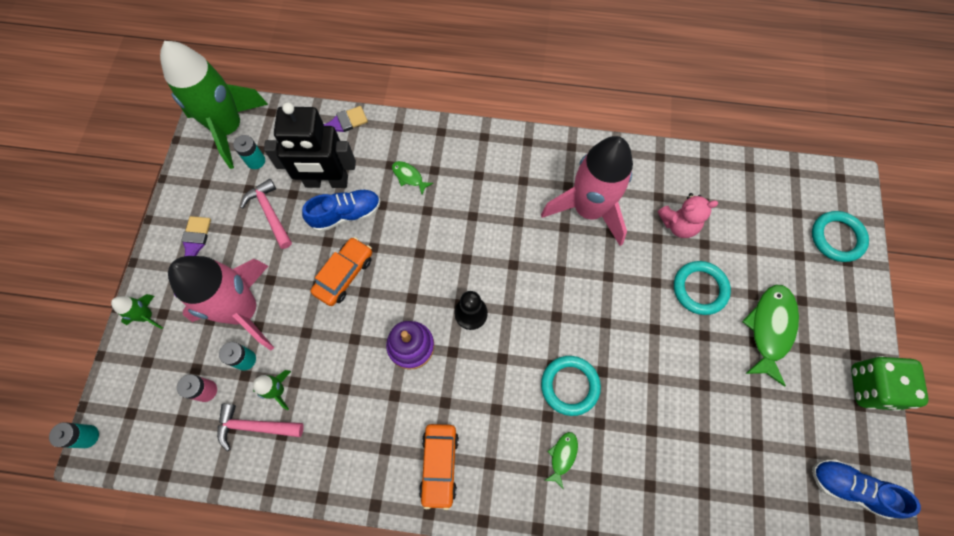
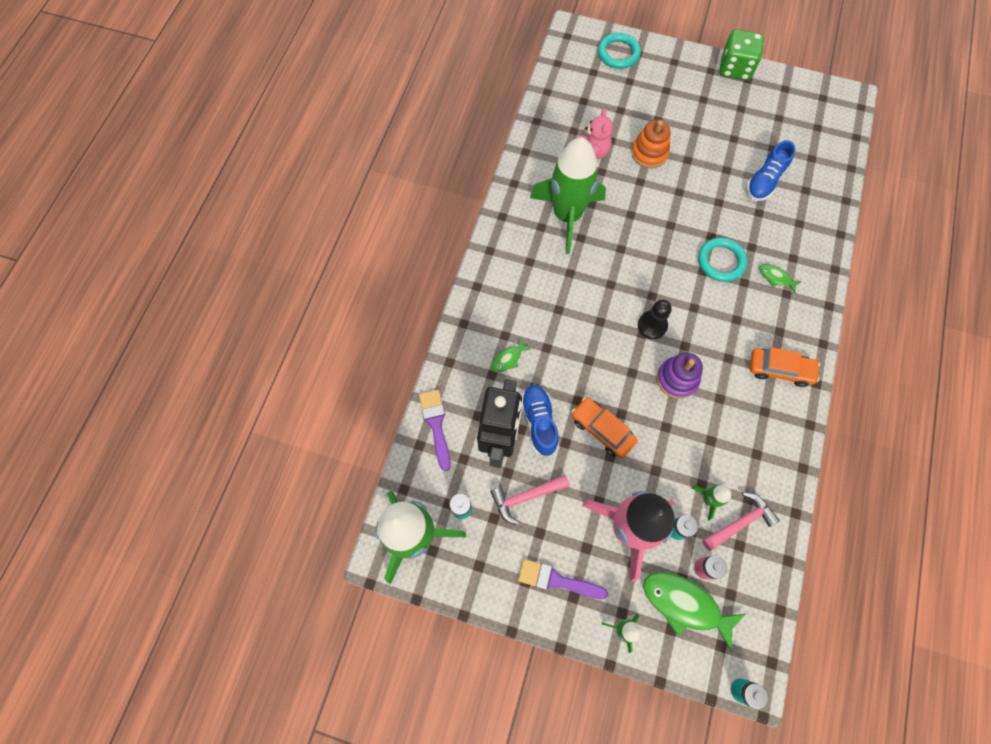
camera: 80 degrees left, 0 degrees up
pink hammer [217,404,304,451] -> pink hammer turned 135 degrees counterclockwise [702,492,780,551]
pink rocket [541,136,633,246] -> green rocket [530,138,606,254]
turquoise ring [674,261,731,315] -> orange stacking toy [631,120,670,168]
green fish [742,285,799,387] -> green fish moved to [643,572,746,651]
blue shoe [812,460,921,519] -> blue shoe moved to [746,140,796,201]

